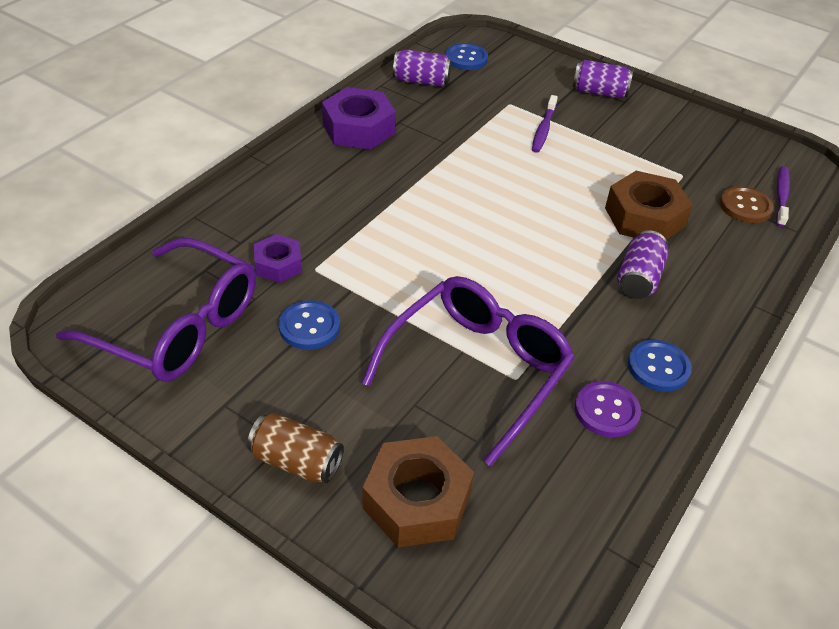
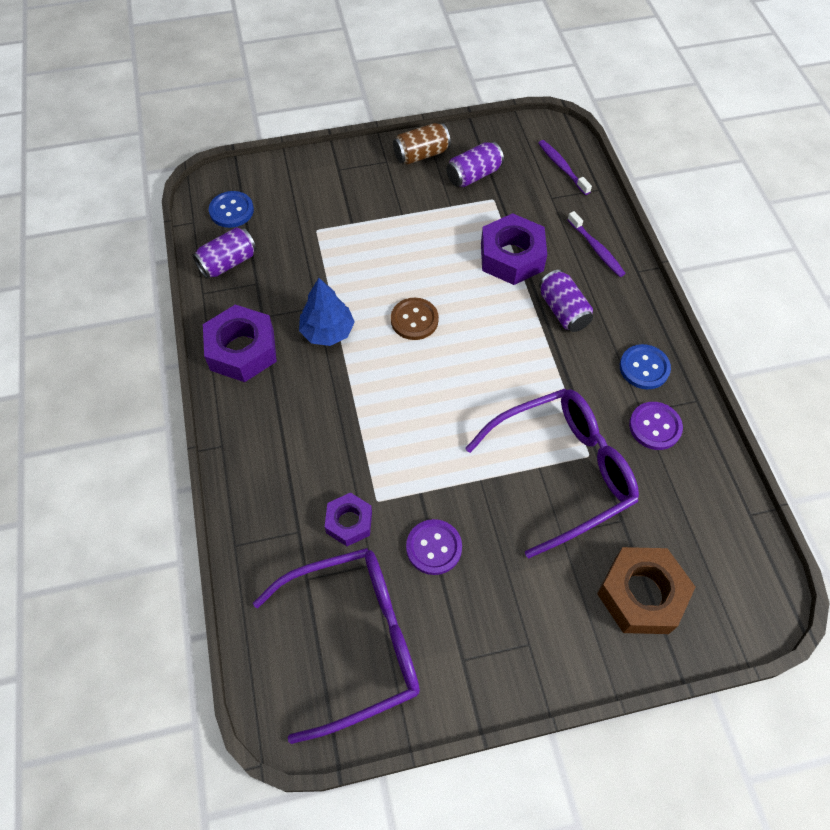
camera: 45 degrees left, 15 degrees up
brown can [247,413,344,483] -> brown can moved to [393,123,451,165]
blue button [279,300,340,350] -> purple button [406,519,462,575]
purple glasses [362,276,575,467] -> purple glasses turned 75 degrees clockwise [465,389,639,559]
purple toothbrush [532,95,558,153] -> purple toothbrush moved to [567,211,626,277]
purple can [573,60,633,98] -> purple can moved to [446,142,504,187]
brown nut [605,171,693,240] -> purple nut [481,213,547,285]
brown button [720,186,773,223] -> brown button moved to [391,298,439,340]
none -> blue tree [299,278,355,346]

